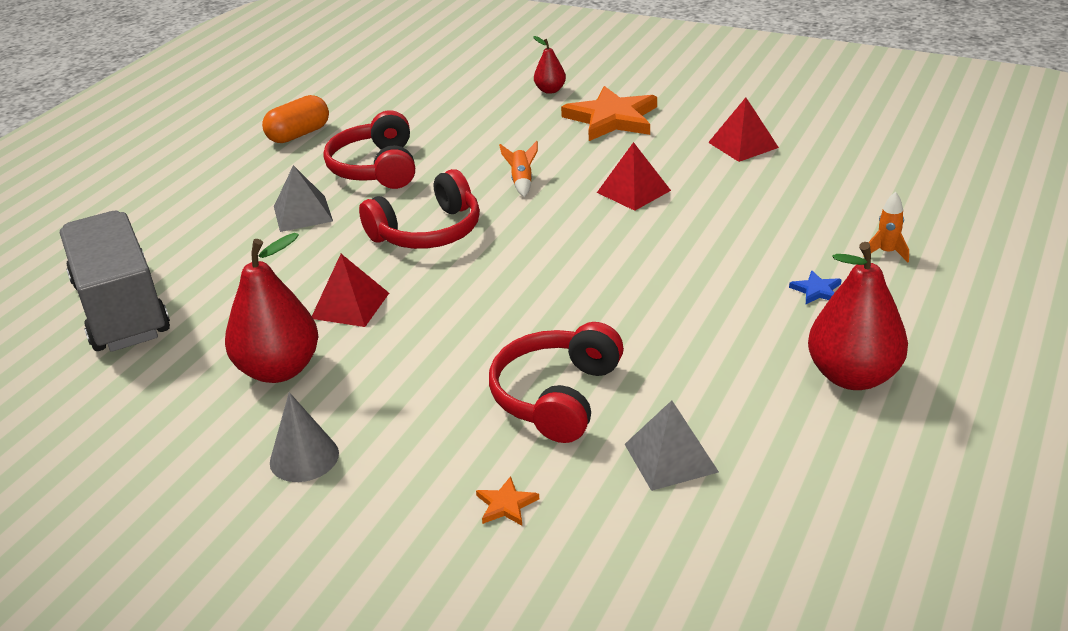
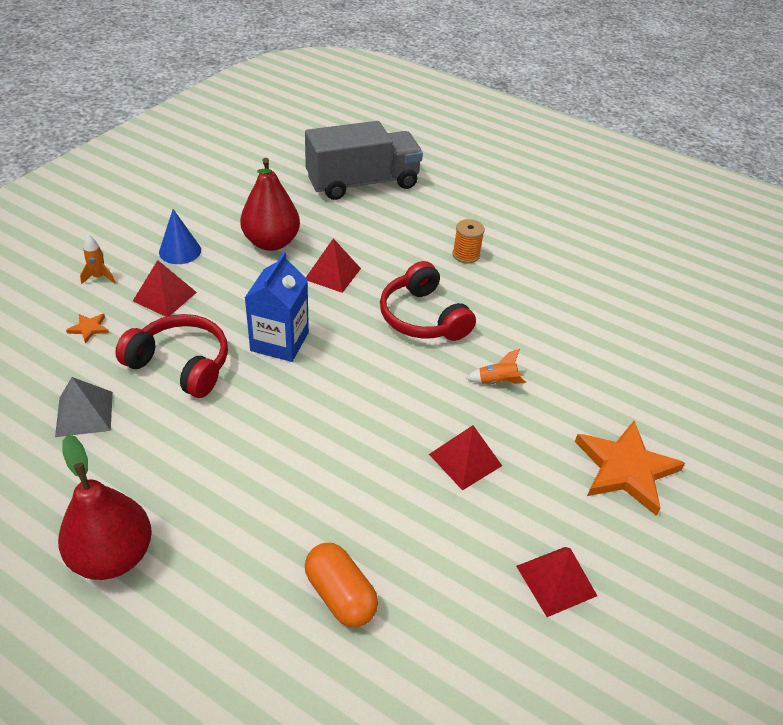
camera: 90 degrees right, 10 degrees up
orange capsule [262,95,329,143] -> orange capsule moved to [305,543,378,627]
grey cone [270,392,339,482] -> blue cone [159,209,201,264]
grey pyramid [274,165,333,232] -> orange spool [452,219,485,263]
red headphones [323,110,415,189] -> none
red pear [533,36,566,94] -> none
blue star [789,270,842,304] -> none
orange rocket [863,192,909,262] -> orange rocket moved to [80,235,115,284]
none -> red pyramid [133,260,197,317]
none -> blue carton [245,252,309,362]

